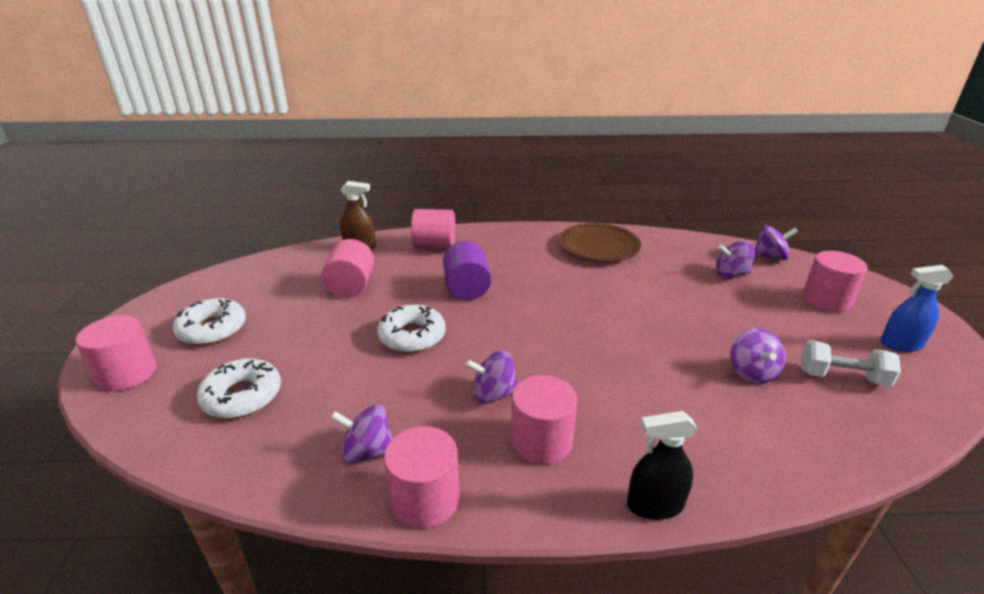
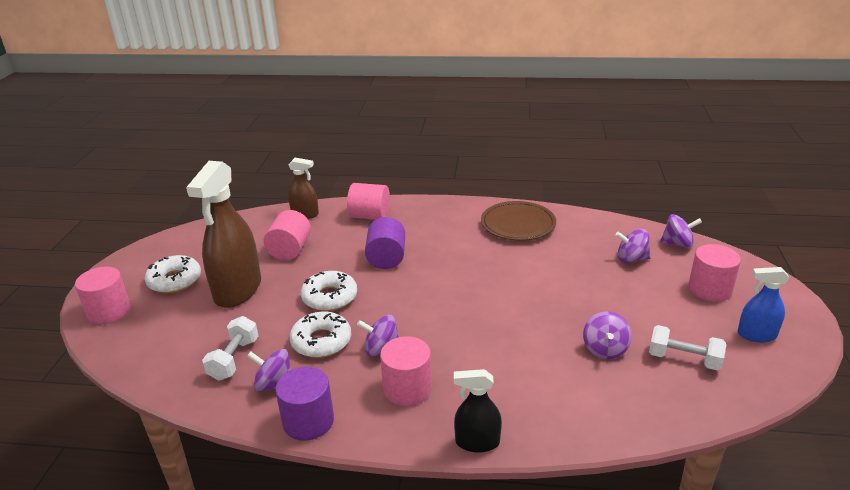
camera: 10 degrees right, 0 degrees up
white donut [197,358,281,418] -> white donut moved to [290,312,351,358]
pink cylinder [384,426,460,528] -> purple cylinder [275,367,334,441]
none -> brown spray bottle [186,161,261,308]
none -> white dumbbell [202,316,259,381]

